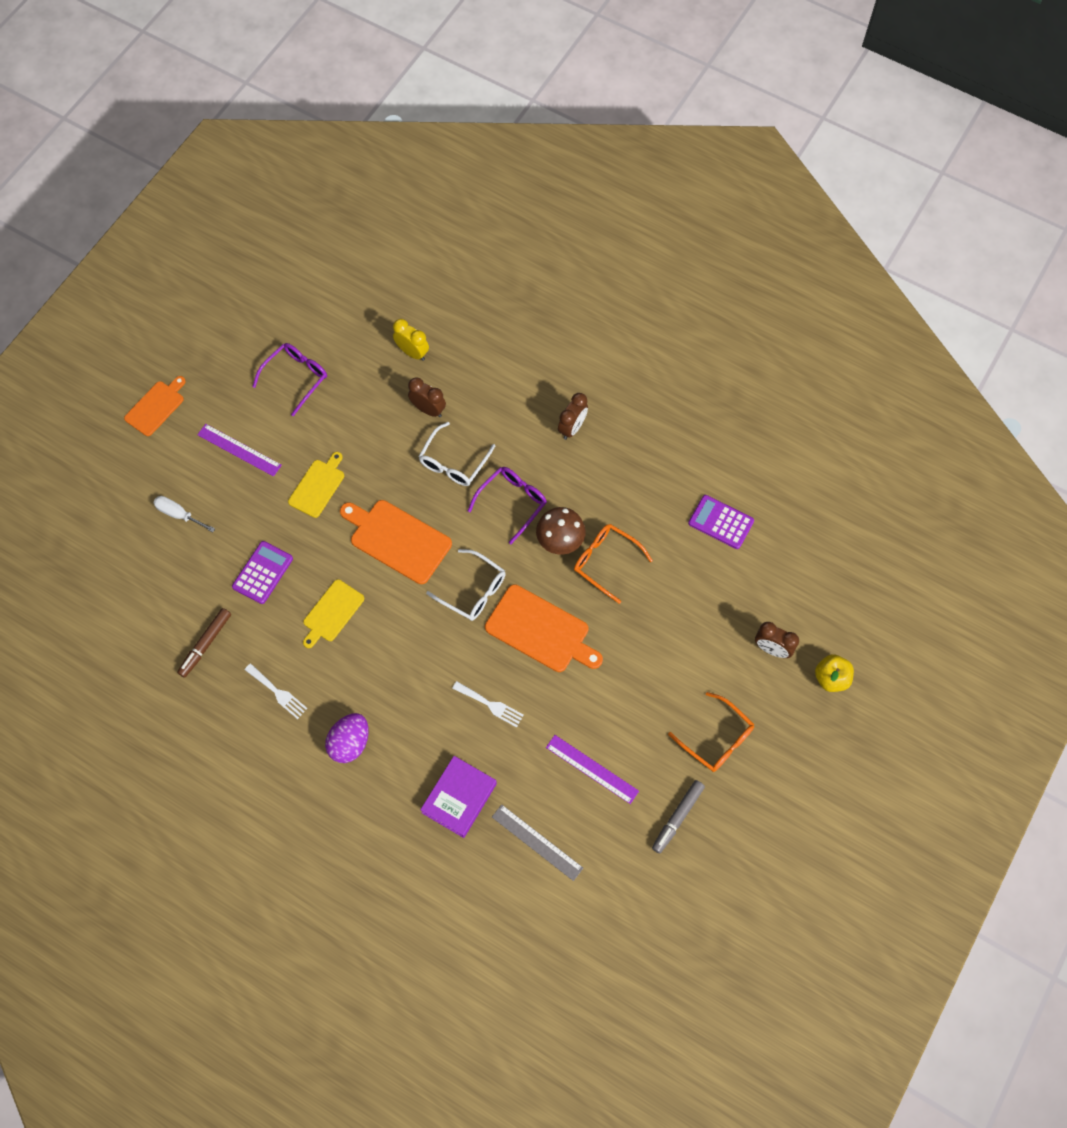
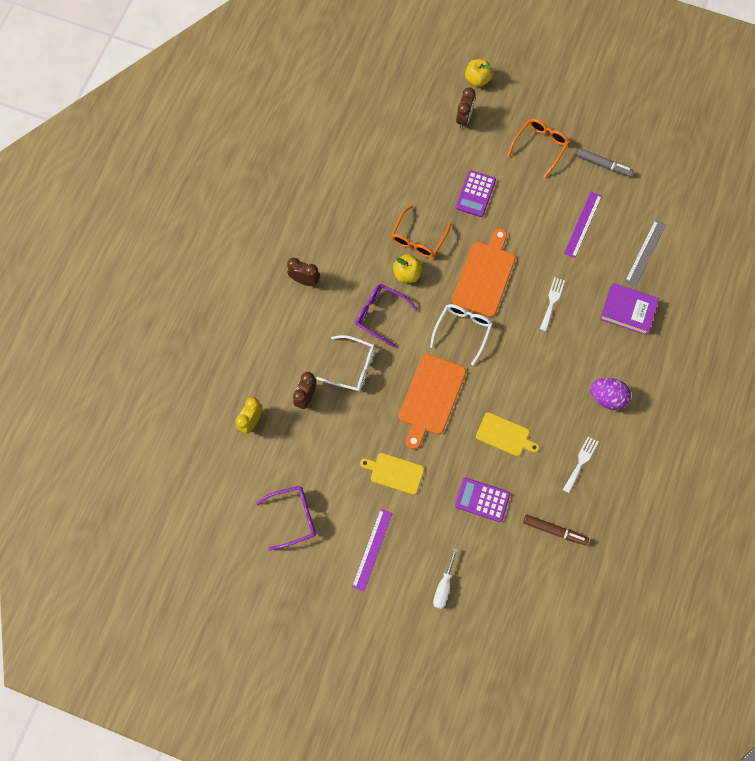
camera: 100 degrees left, 5 degrees up
orange cutting board [124,376,186,436] -> none
purple glasses [252,343,327,416] -> purple glasses turned 135 degrees clockwise [256,486,316,550]
brown mushroom [536,507,586,555] -> yellow apple [393,254,422,283]
purple calculator [688,495,754,549] -> purple calculator moved to [456,170,496,217]

